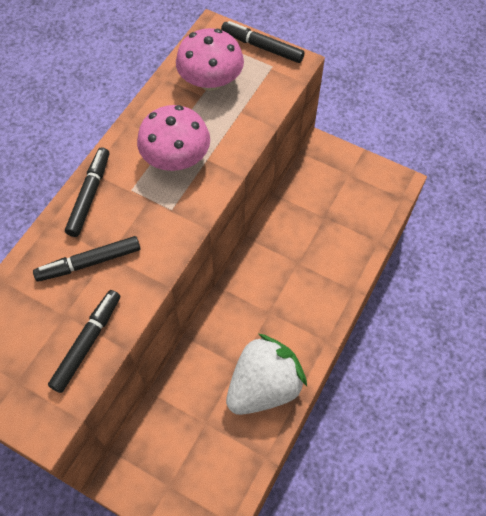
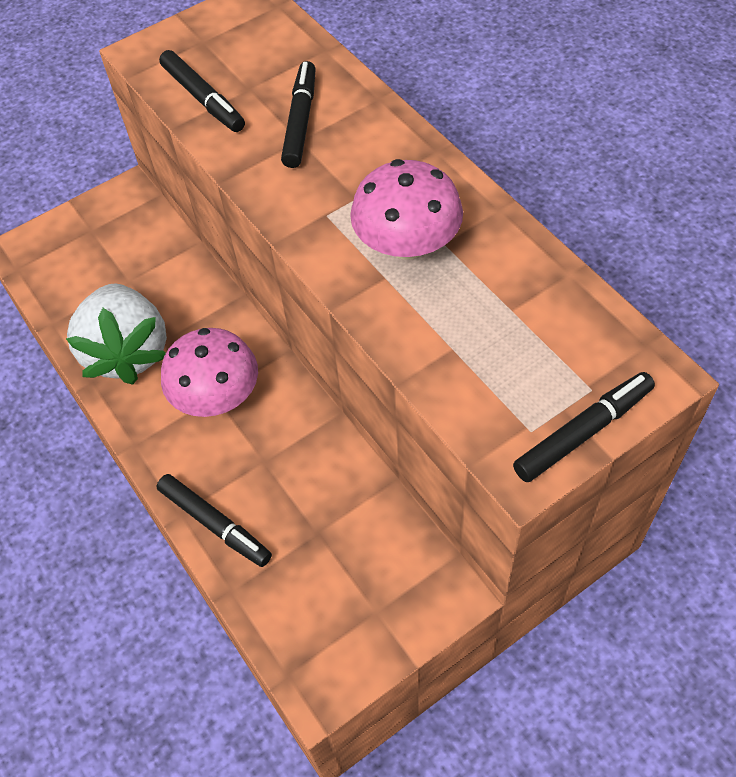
camera: 120 degrees right, 5 degrees down
black marker [65,147,109,237] -> black marker moved to [156,474,272,567]
pink mushroom [176,28,244,91] -> pink mushroom moved to [161,328,258,417]

